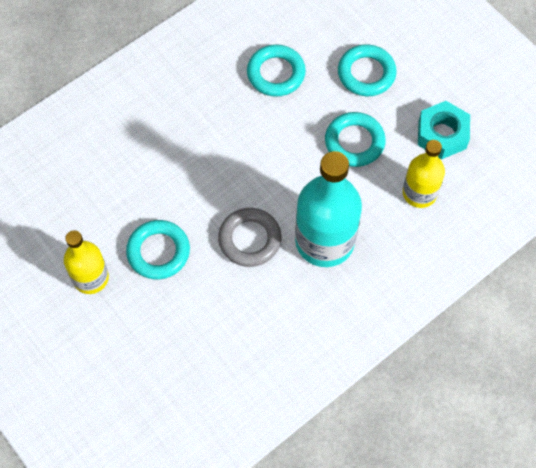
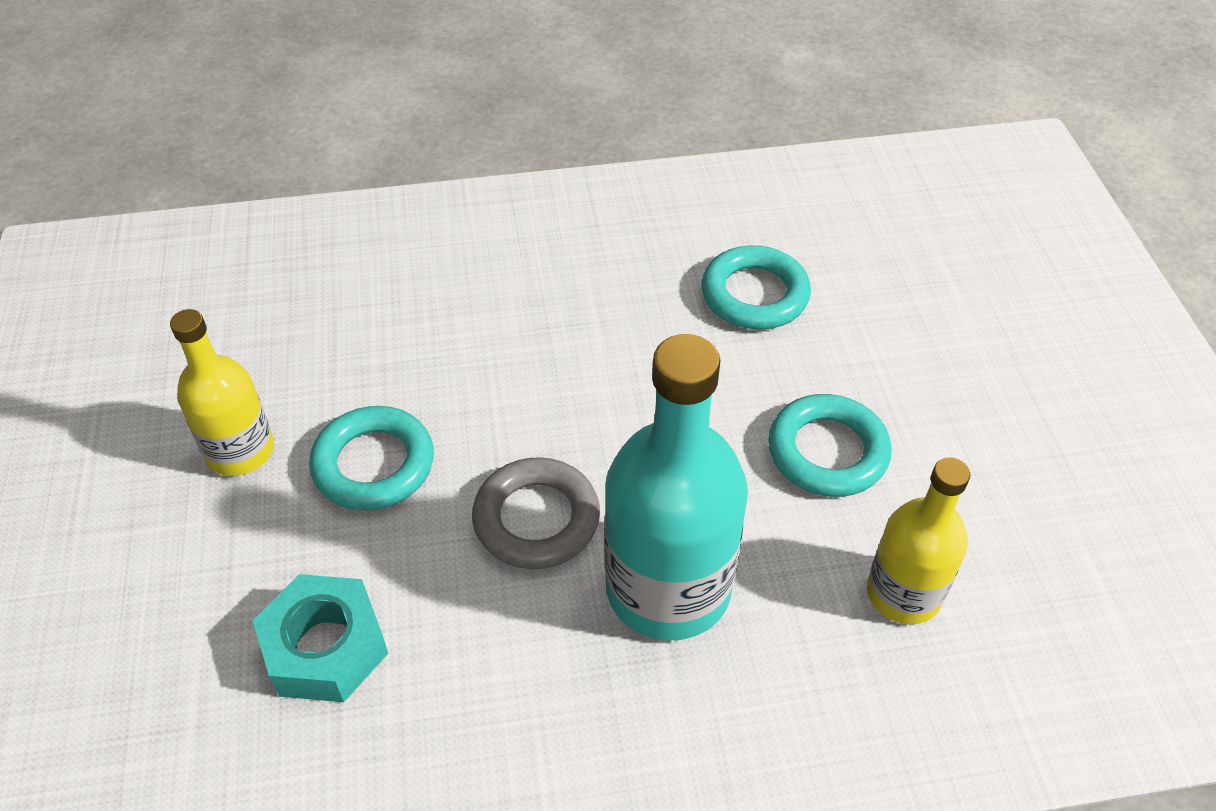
camera: 30 degrees right, 15 degrees down
turquoise ring [338,44,397,96] -> none
turquoise nut [418,101,470,159] -> turquoise nut moved to [253,574,388,702]

